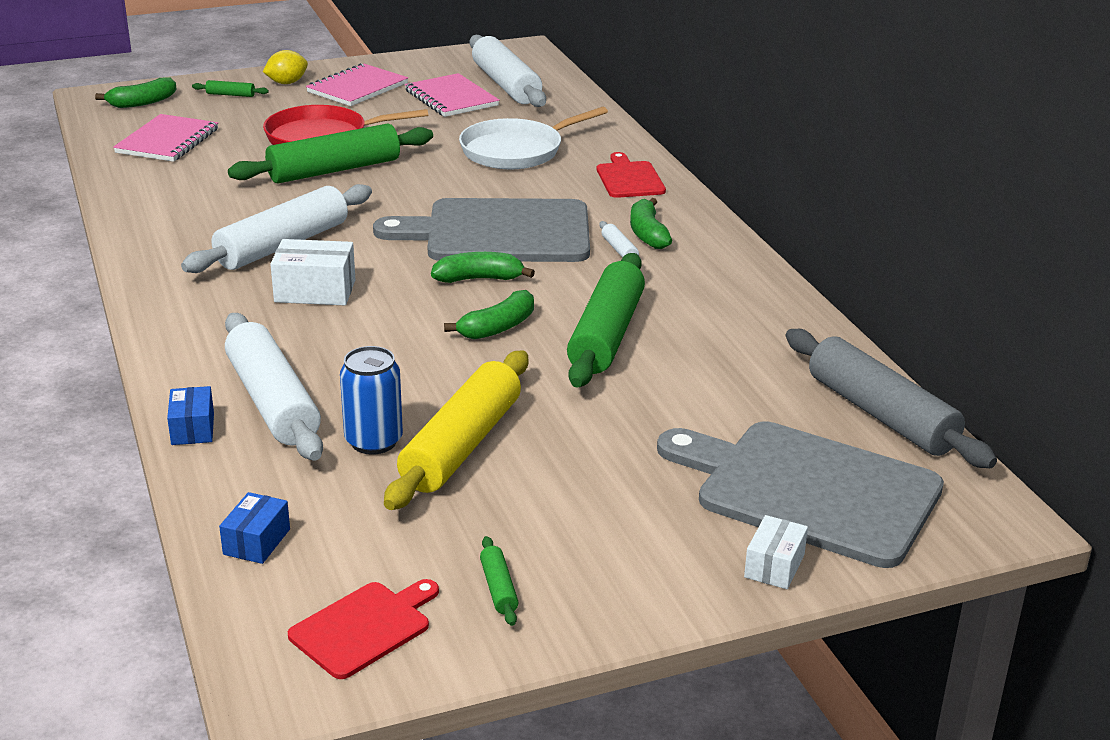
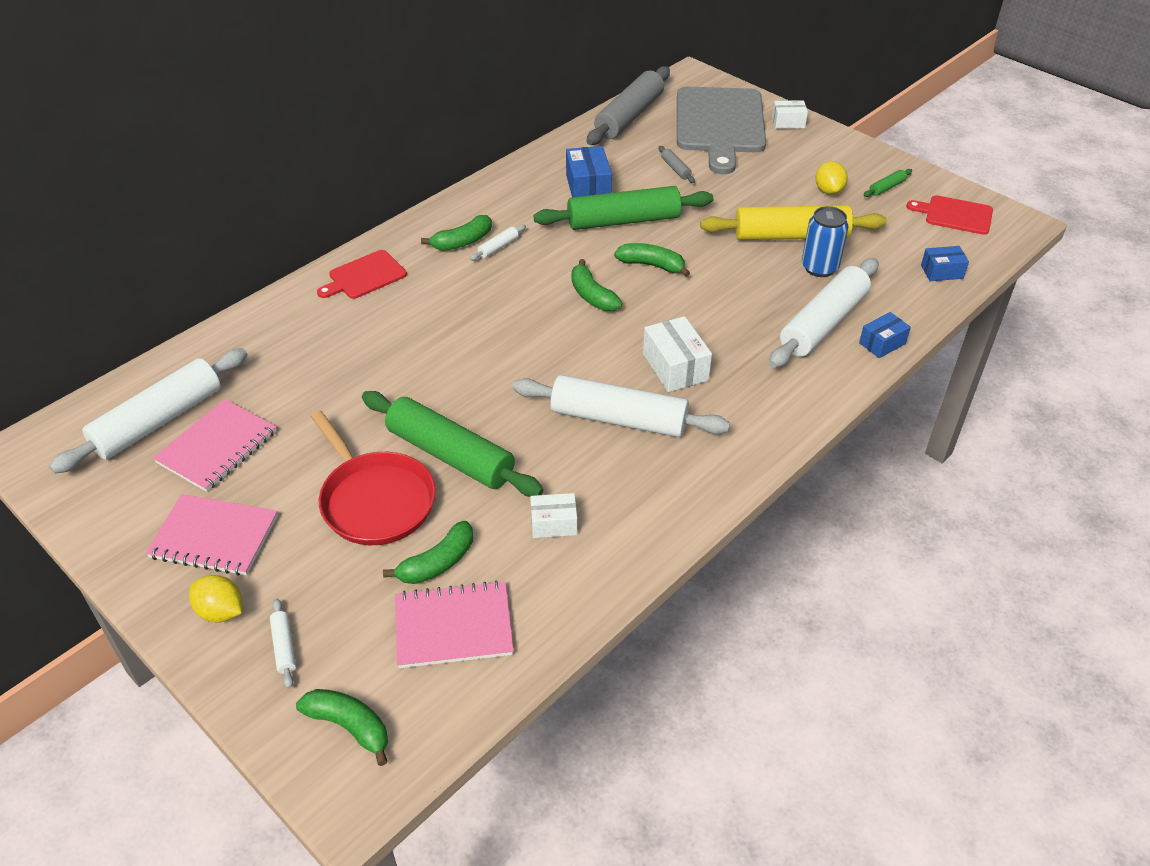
camera: 115 degrees left, 15 degrees up
green rolling pin [192,80,269,97] -> white rolling pin [270,598,296,689]
grey cutting board [373,198,590,262] -> none
white pan [459,107,608,169] -> none
none -> green banana [383,521,473,584]
none -> white box [530,493,577,538]
none -> blue box [566,146,612,197]
none -> grey rolling pin [659,146,695,183]
none -> yellow lemon [815,161,848,195]

